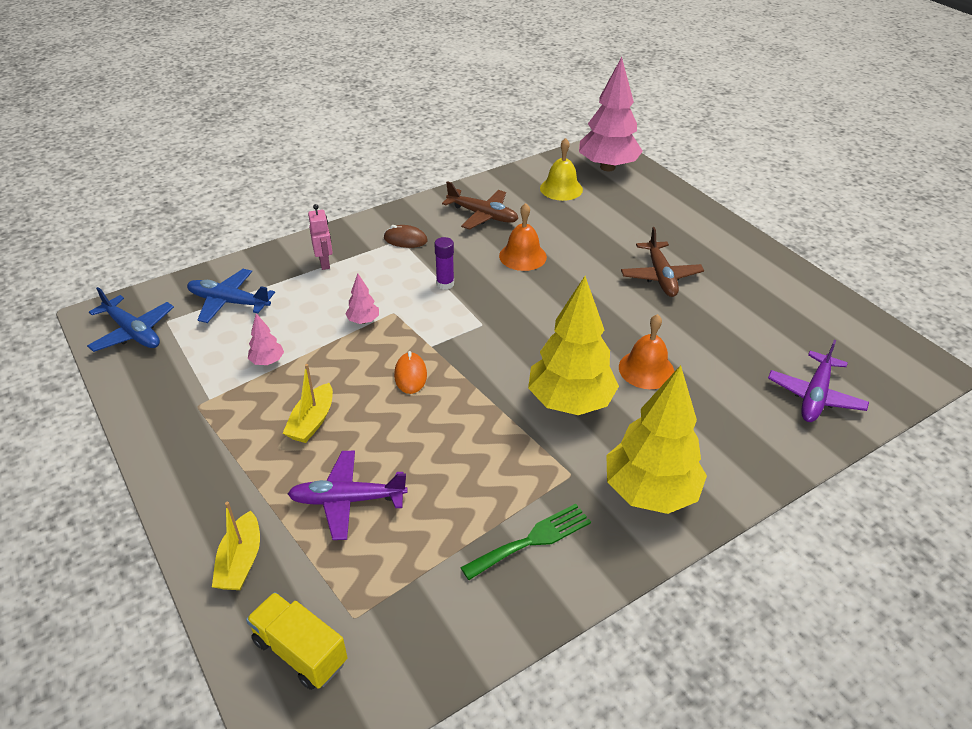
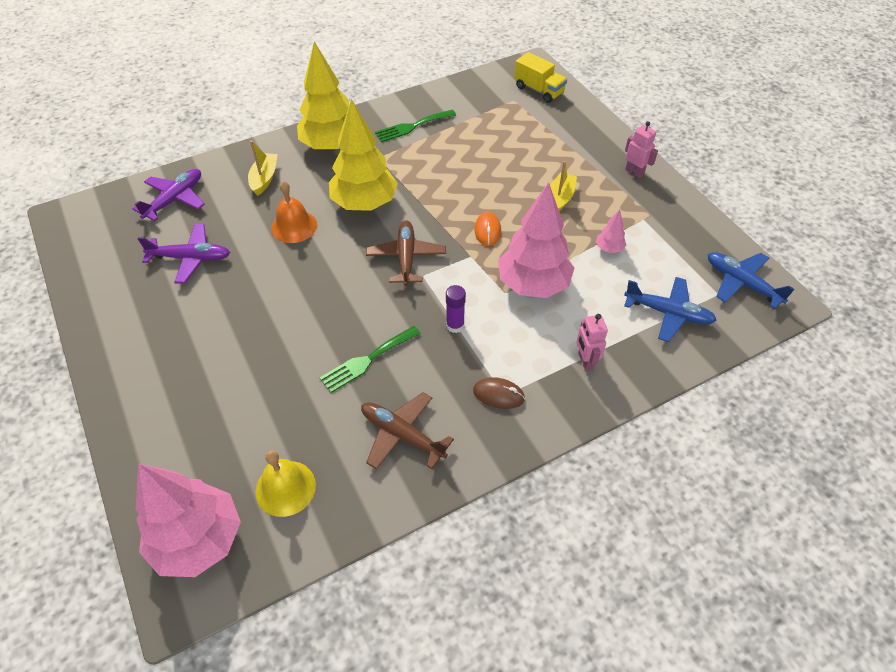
camera: 175 degrees left, 10 degrees up
yellow boat [212,502,260,590] -> yellow boat moved to [248,141,277,196]
purple plane [288,451,408,540] -> purple plane moved to [137,224,230,284]
pink tree [345,274,379,324] -> pink tree [498,182,574,298], size x2.38
orange bell [499,203,547,271] -> green fork [320,326,421,393]
brown plane [621,227,704,297] -> brown plane moved to [366,220,446,286]
none -> pink robot [625,121,658,178]

